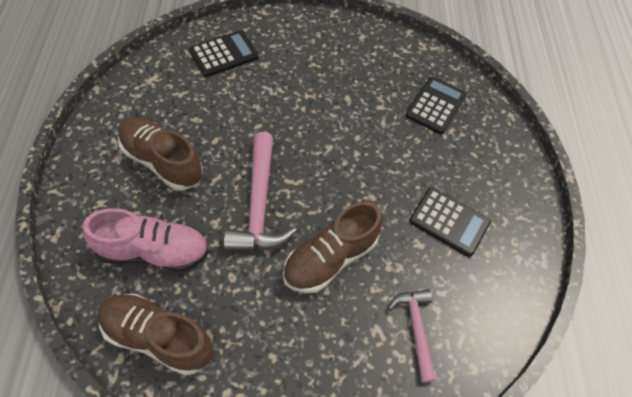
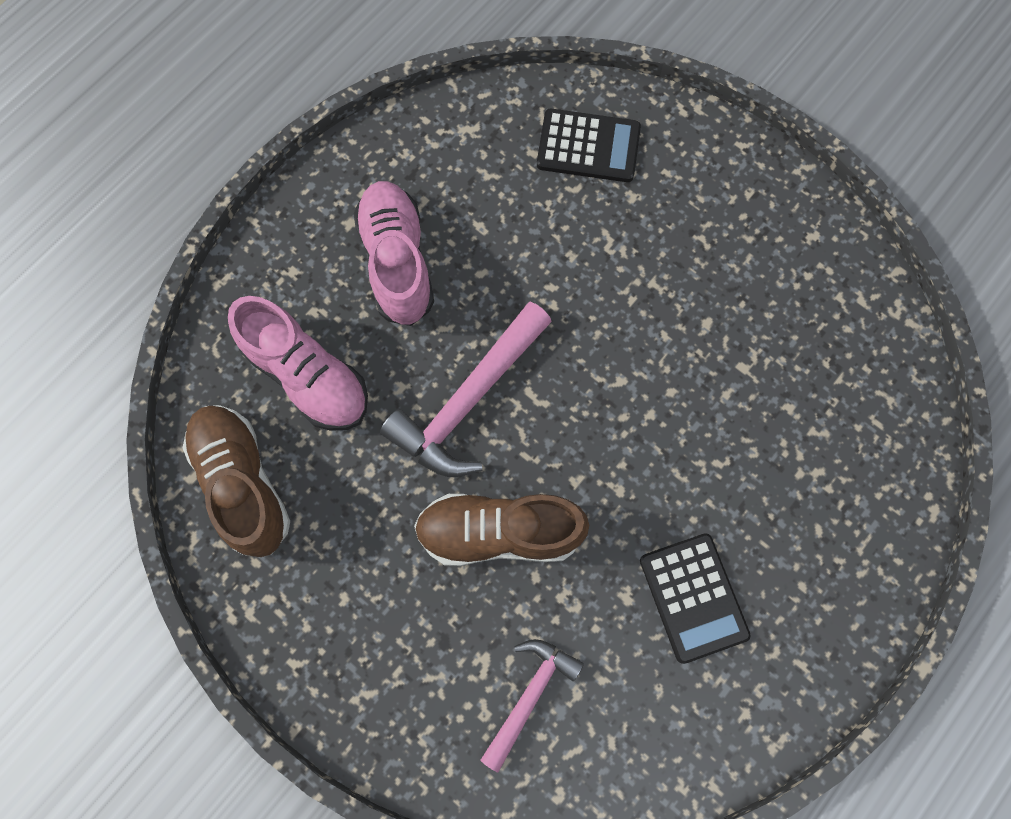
camera: 45 degrees right, 15 degrees up
brown shoe [118,118,203,191] -> pink shoe [353,181,434,326]
black calculator [405,76,467,134] -> none

